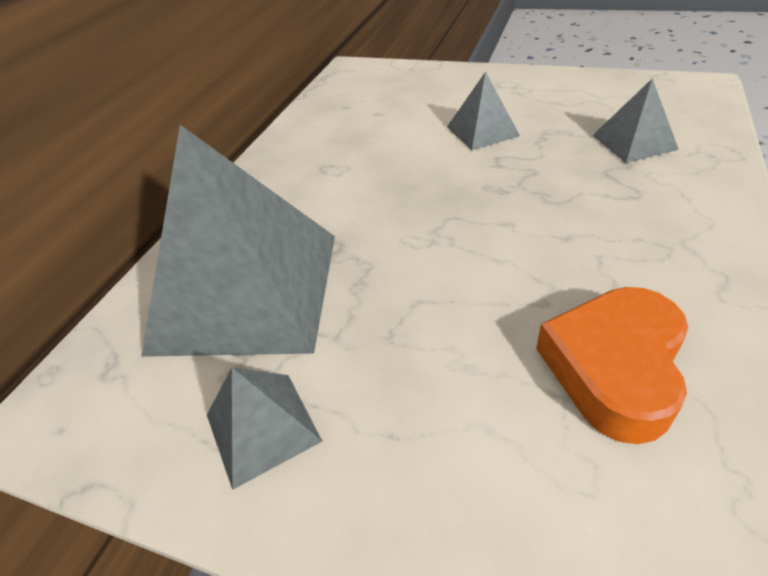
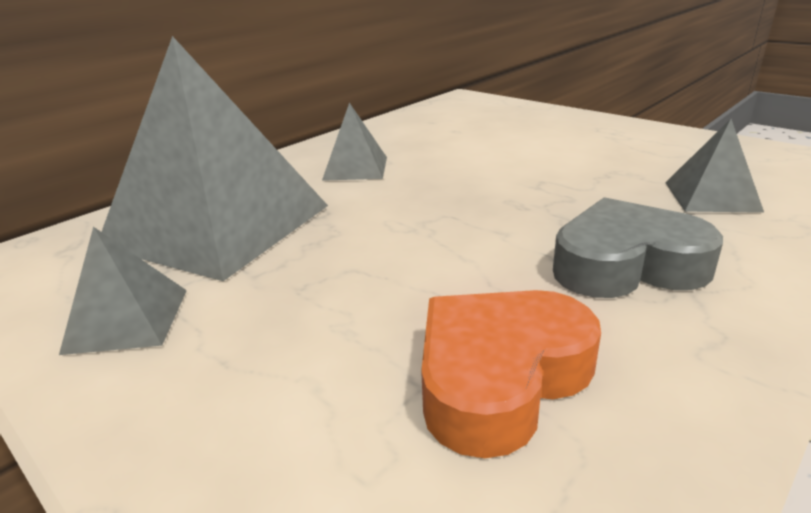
camera: 20 degrees right, 15 degrees down
grey pyramid [447,72,520,150] -> grey pyramid moved to [322,103,387,181]
none -> grey heart [553,197,723,298]

